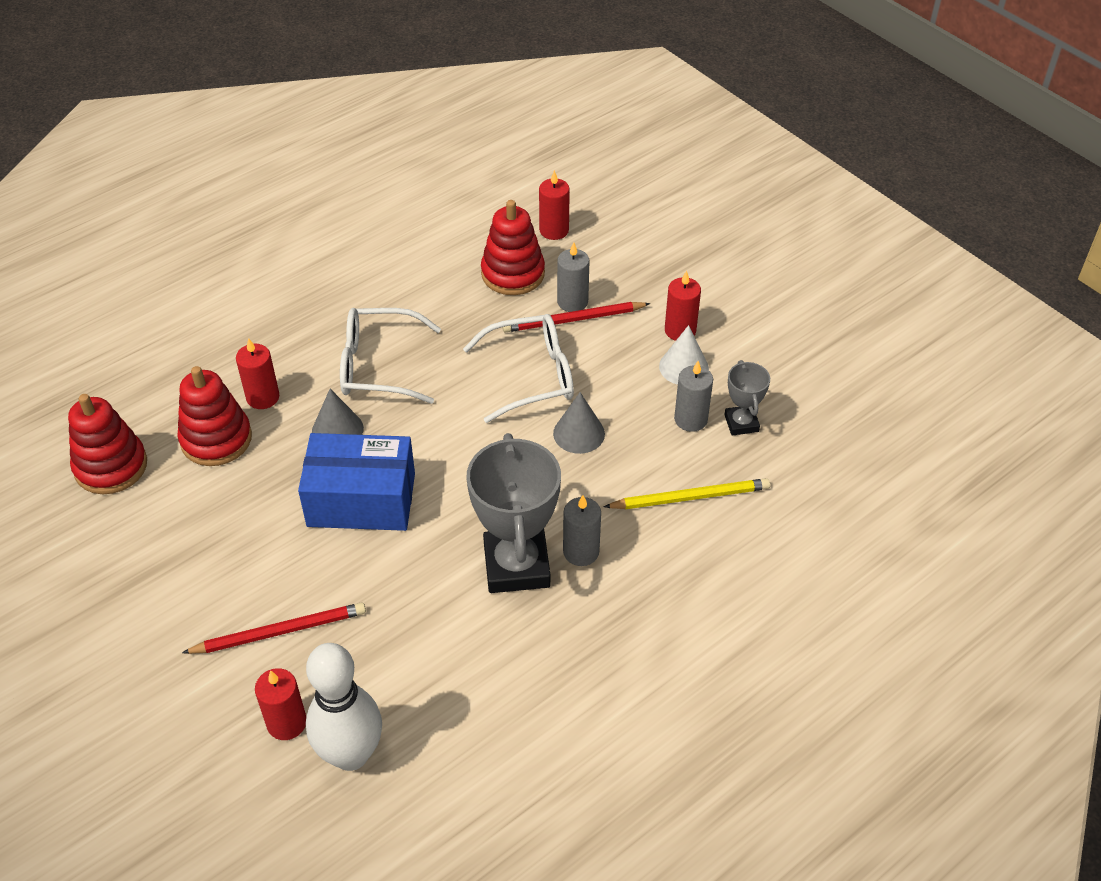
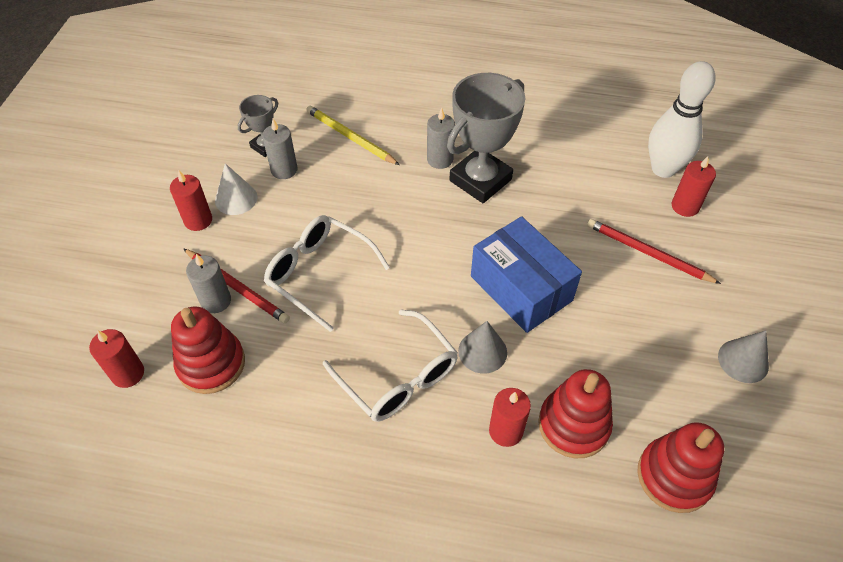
camera: 130 degrees left, 5 degrees up
grey cone [553,392,605,454] -> grey cone moved to [718,331,769,383]

